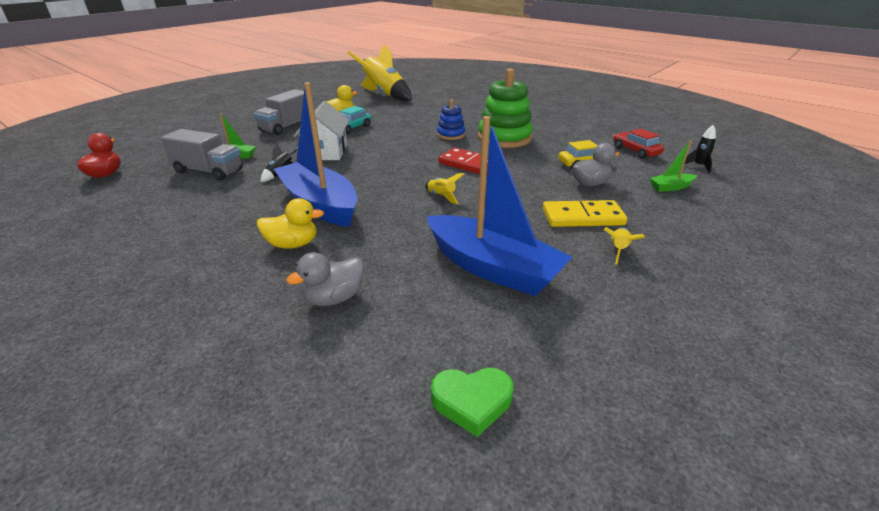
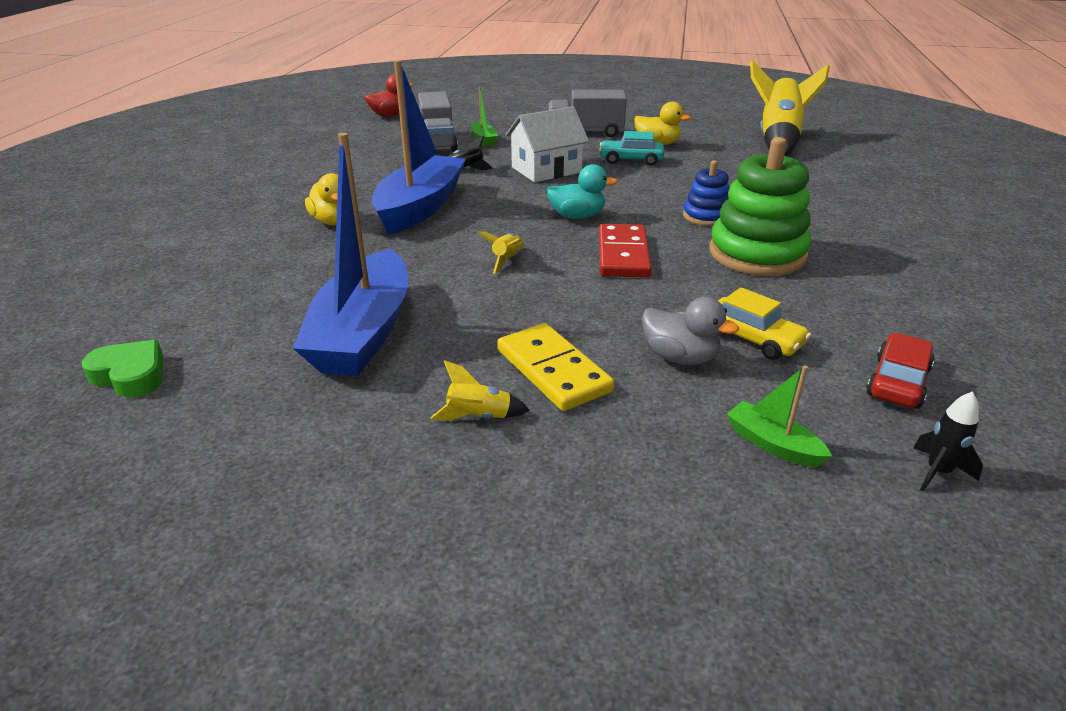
camera: 60 degrees right, 0 degrees up
grey duck [286,252,364,306] -> none
green heart [431,368,514,437] -> green heart turned 150 degrees clockwise [82,340,163,397]
none -> turquoise duck [546,164,618,219]

